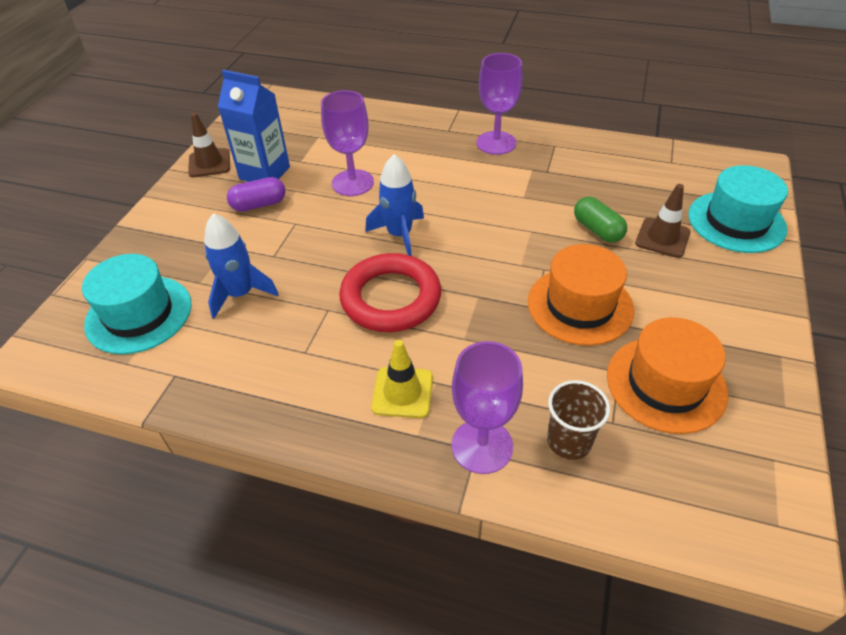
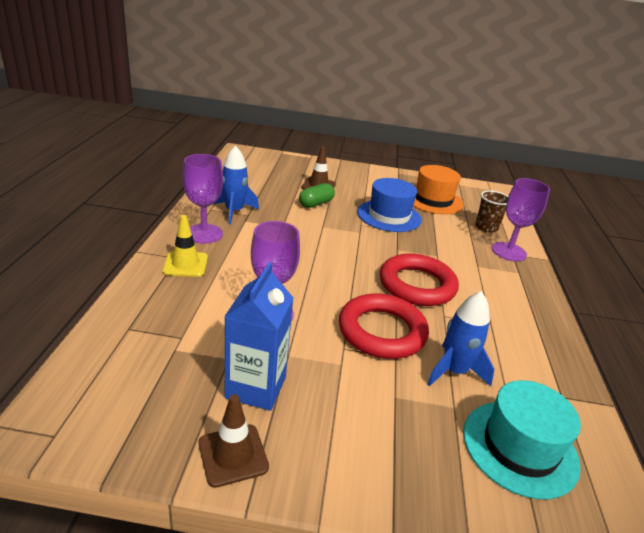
camera: 105 degrees left, 15 degrees down
purple capsule [227,177,286,211] -> none
blue rocket [365,154,424,256] -> blue rocket moved to [214,145,259,225]
yellow traffic cone [371,340,433,418] -> yellow traffic cone moved to [162,215,208,277]
orange hat [528,244,634,346] -> blue hat [357,178,422,232]
turquoise hat [688,165,788,253] -> none
none -> red ring [339,293,429,359]

